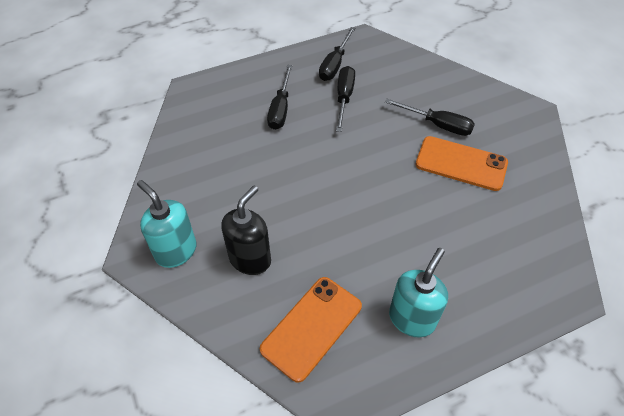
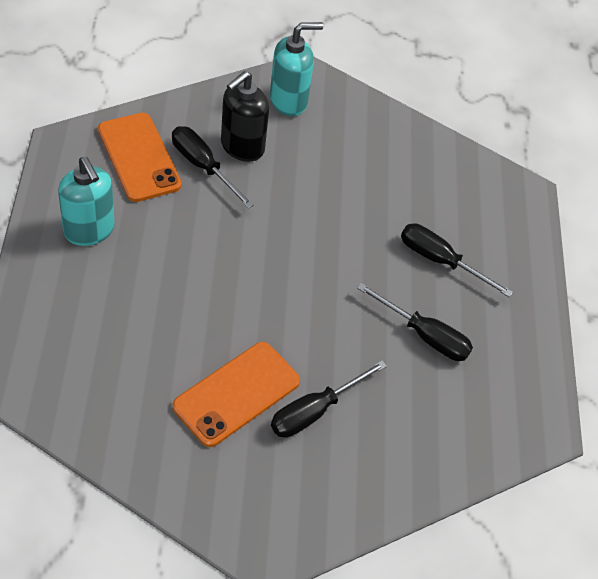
camera: 110 degrees right, 0 degrees up
black soap dispenser [221,185,271,275] -> black soap dispenser turned 75 degrees clockwise [221,71,269,162]
black screwdriver [319,27,355,81] -> black screwdriver moved to [172,126,254,208]

